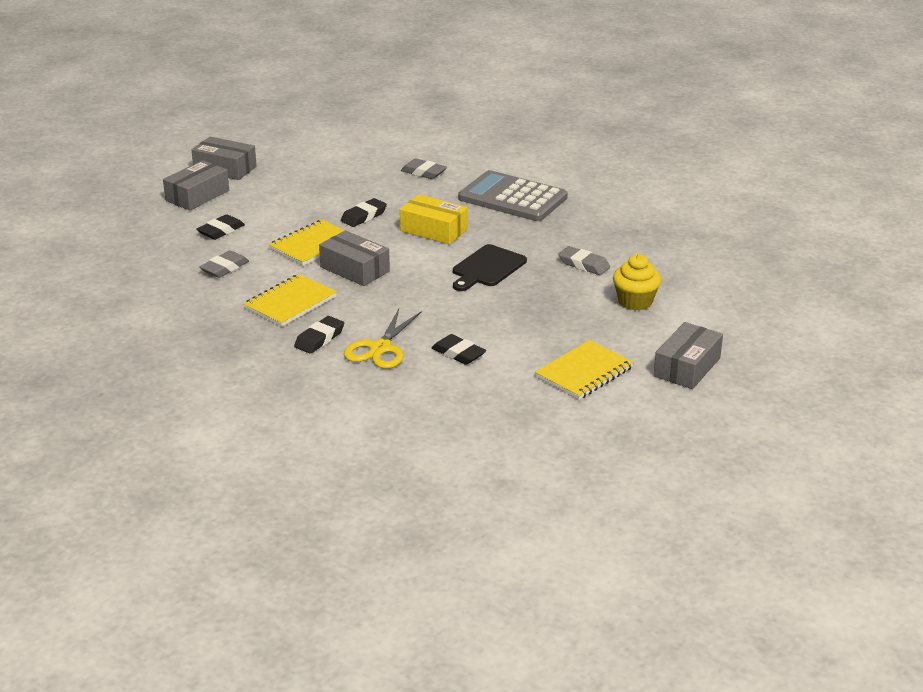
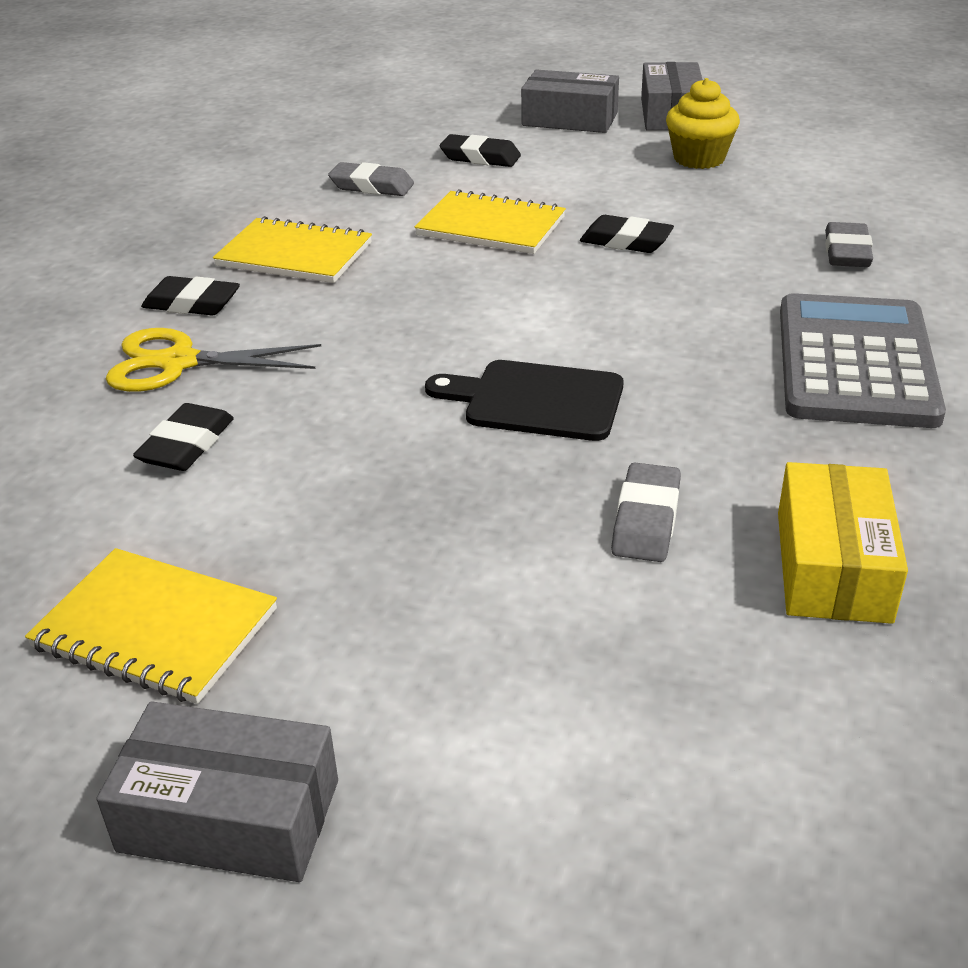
camera: 70 degrees right, 5 degrees up
grey box [319,230,390,286] -> none
yellow box [400,195,468,244] -> yellow box moved to [778,462,908,624]
yellow cupcake [613,254,661,310] -> yellow cupcake moved to [666,78,740,169]

